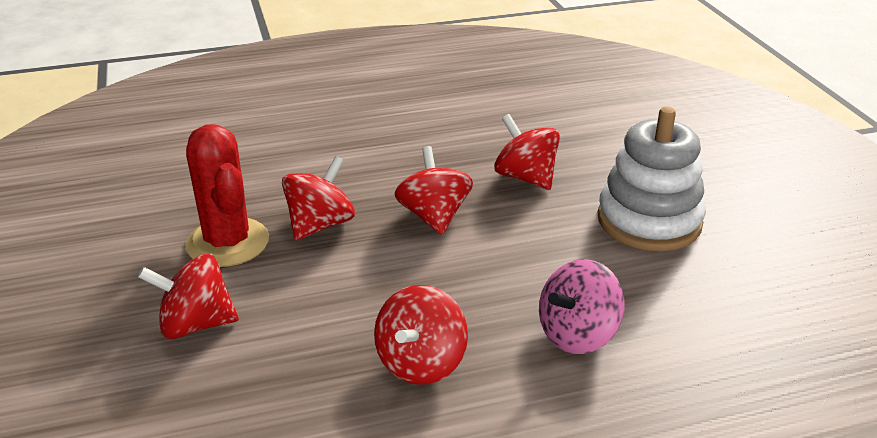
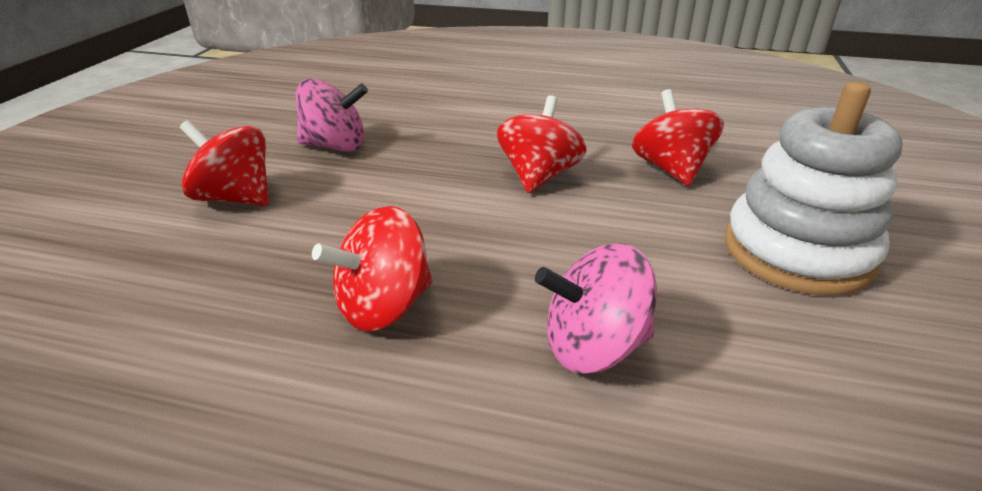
camera: 30 degrees right, 0 degrees up
red cactus [185,124,269,267] -> pink spinning top [296,79,368,152]
red spinning top [282,156,355,241] -> none

